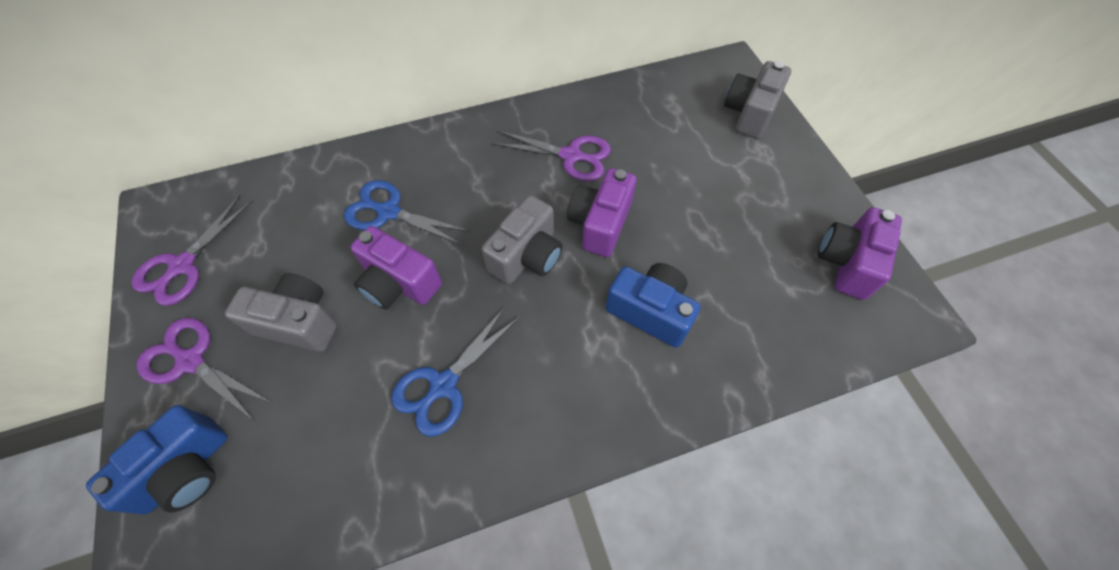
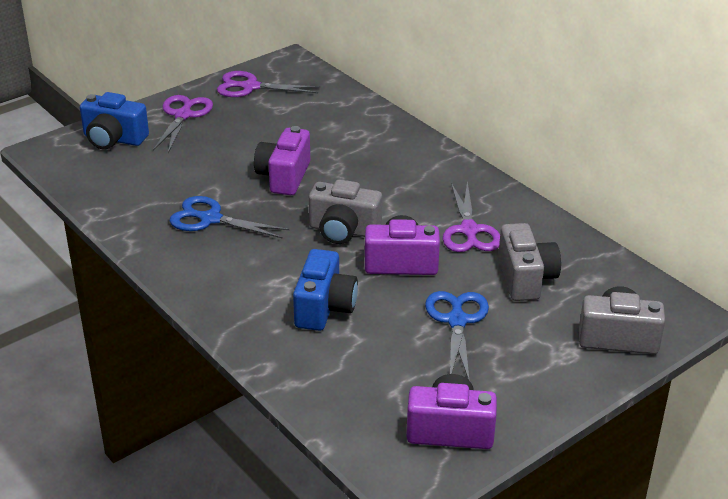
camera: 70 degrees right, 25 degrees down
grey camera [225,273,337,352] -> grey camera moved to [498,223,561,301]
blue scissors [344,180,470,245] -> blue scissors moved to [425,291,489,381]

